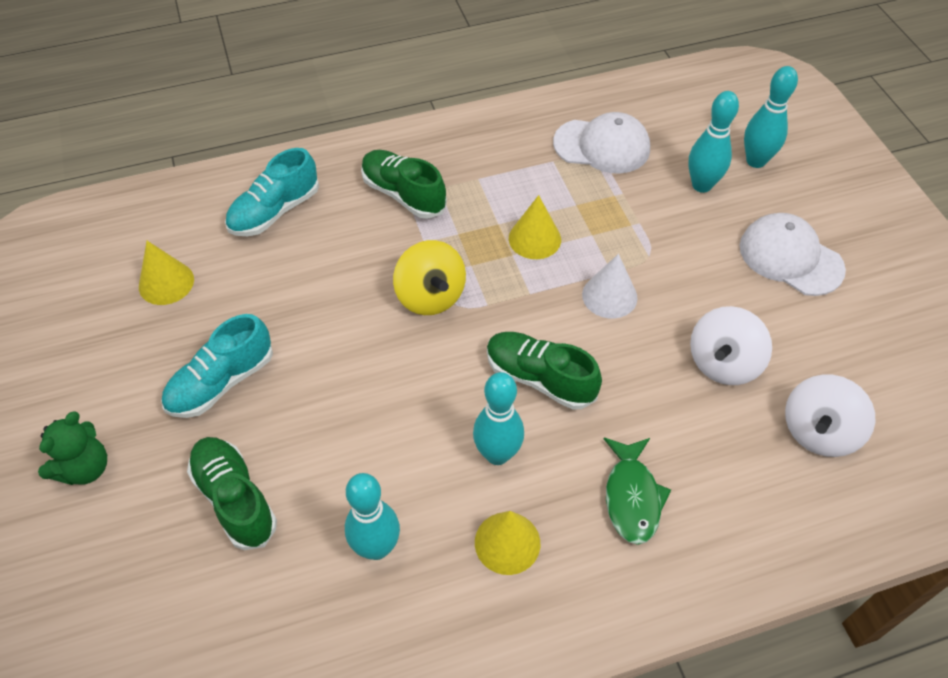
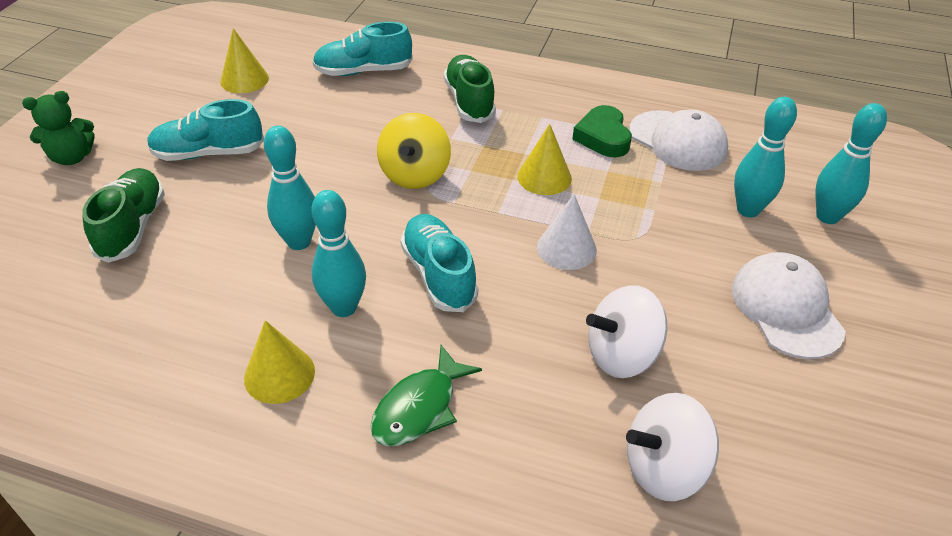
camera: 35 degrees right, 10 degrees down
turquoise bowling pin [345,473,400,560] -> turquoise bowling pin moved to [264,126,316,250]
green shoe [487,332,602,410] -> turquoise shoe [400,214,478,312]
none -> green heart [572,105,632,157]

